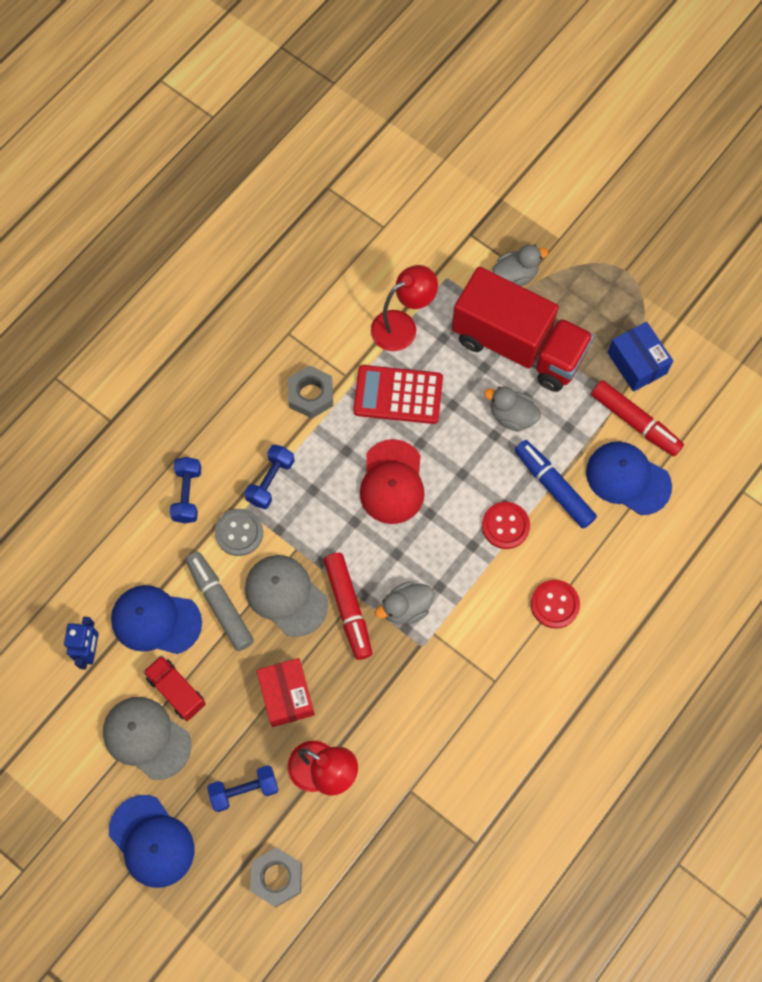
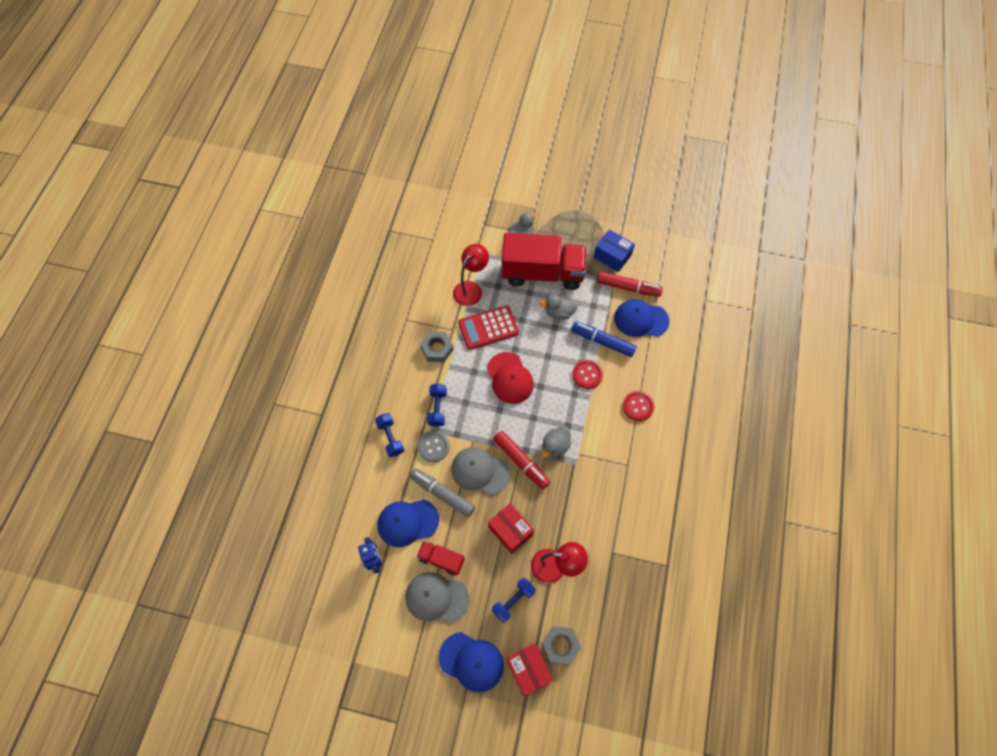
camera: 25 degrees left, 5 degrees down
none -> red box [506,643,553,696]

